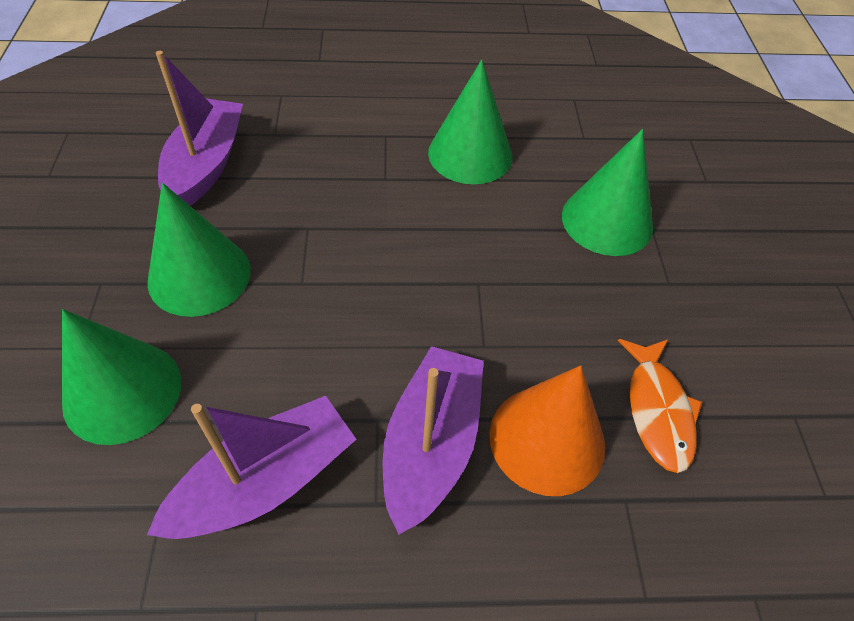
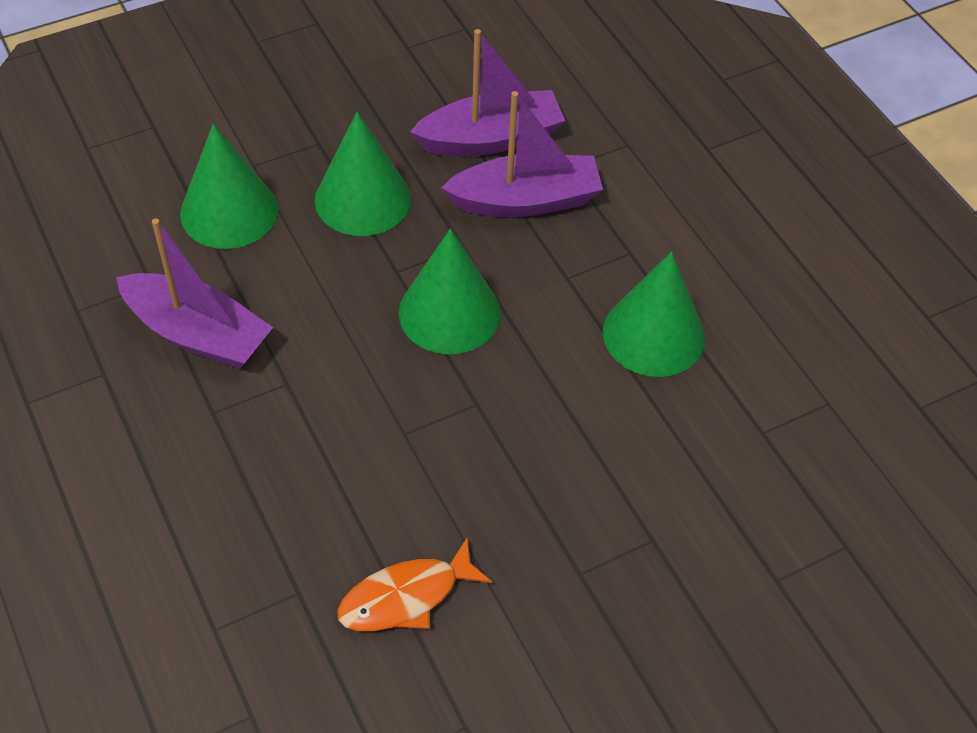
camera: 65 degrees right, 0 degrees up
purple boat [383,346,484,535] -> purple boat moved to [441,91,603,217]
orange cone [489,365,605,496] -> none
green cone [562,129,653,256] -> green cone moved to [399,228,501,354]

